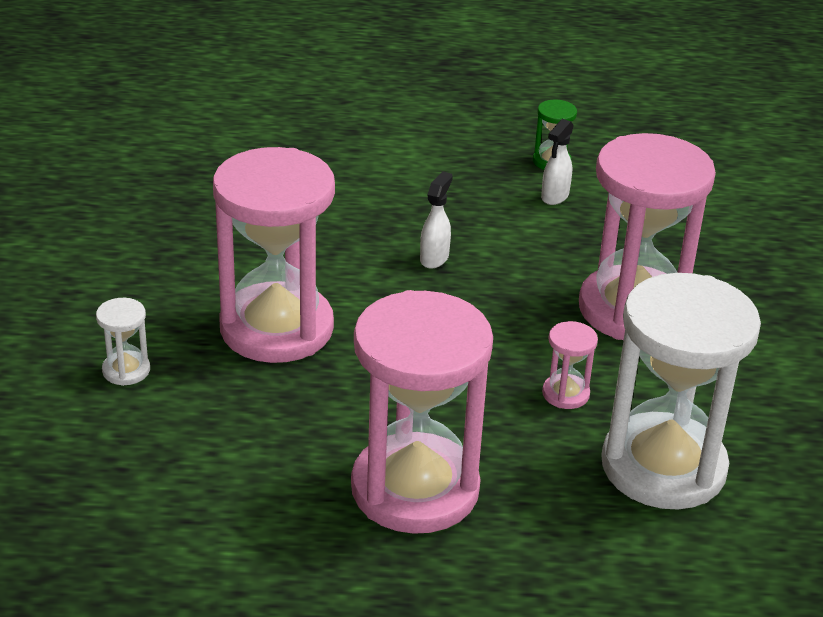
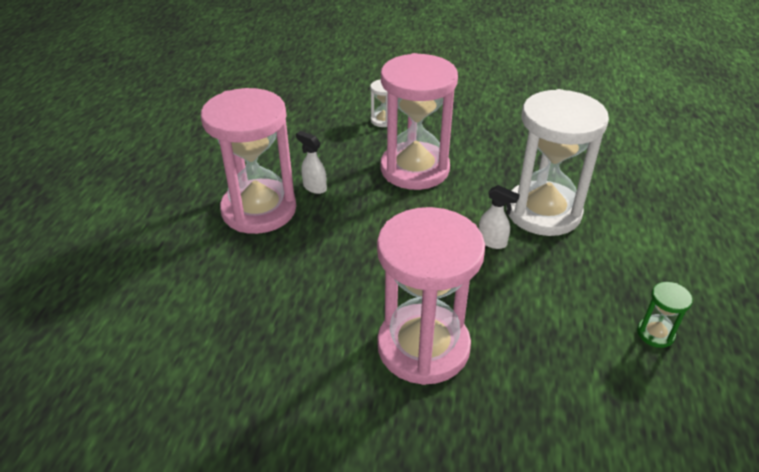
camera: 100 degrees right, 5 degrees up
white spray bottle [541,119,574,205] -> white spray bottle moved to [296,131,327,194]
pink hourglass [542,321,598,409] -> none
white hourglass [601,273,761,510] -> white hourglass moved to [506,89,609,236]

